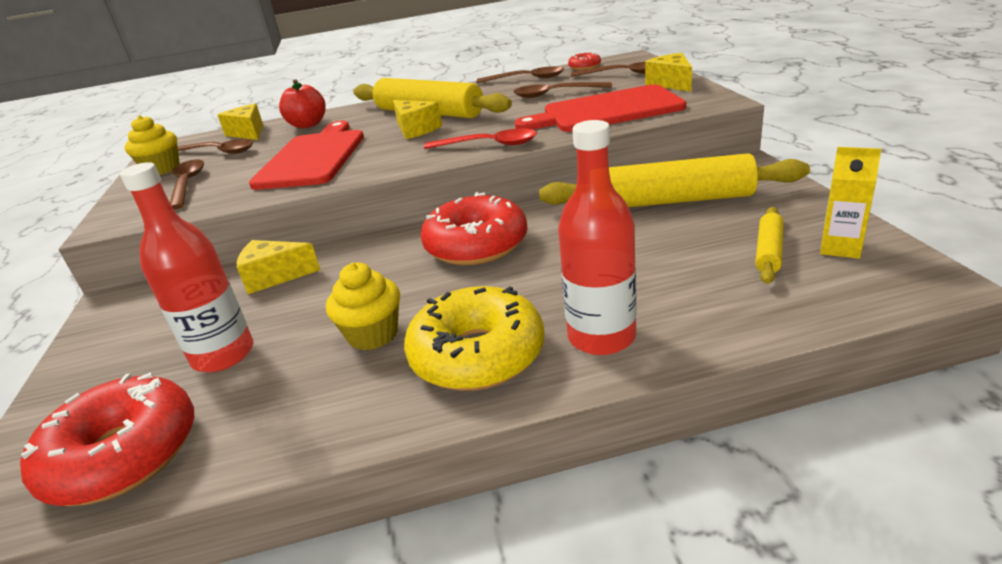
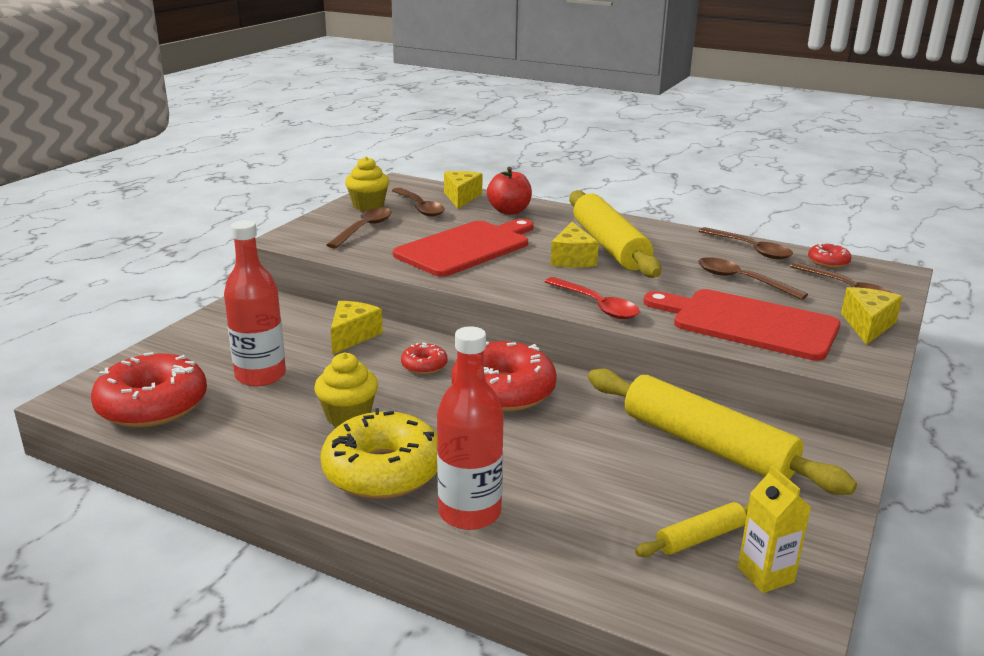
camera: 35 degrees right, 5 degrees down
yellow cheese [237,240,320,294] -> yellow cheese turned 75 degrees clockwise [331,301,383,355]
none -> red donut [401,342,447,374]

